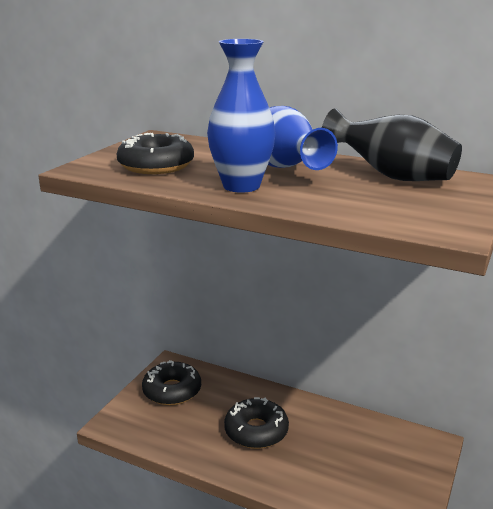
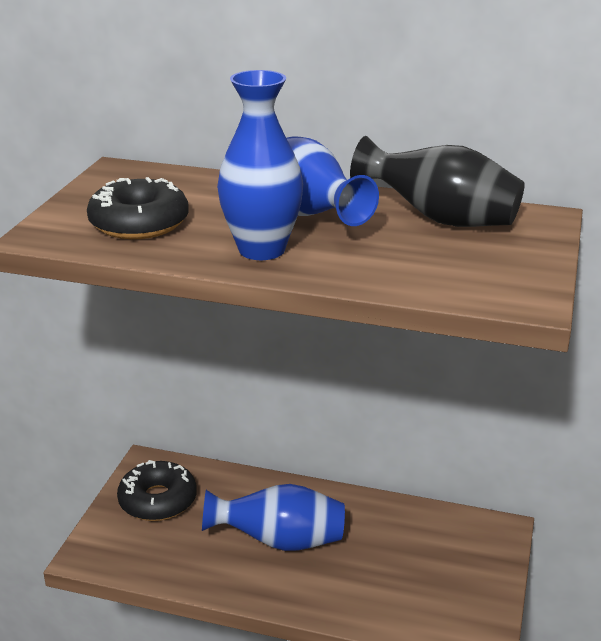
camera: 10 degrees left, 5 degrees up
black donut [224,397,289,449] -> blue vase [202,484,345,551]

